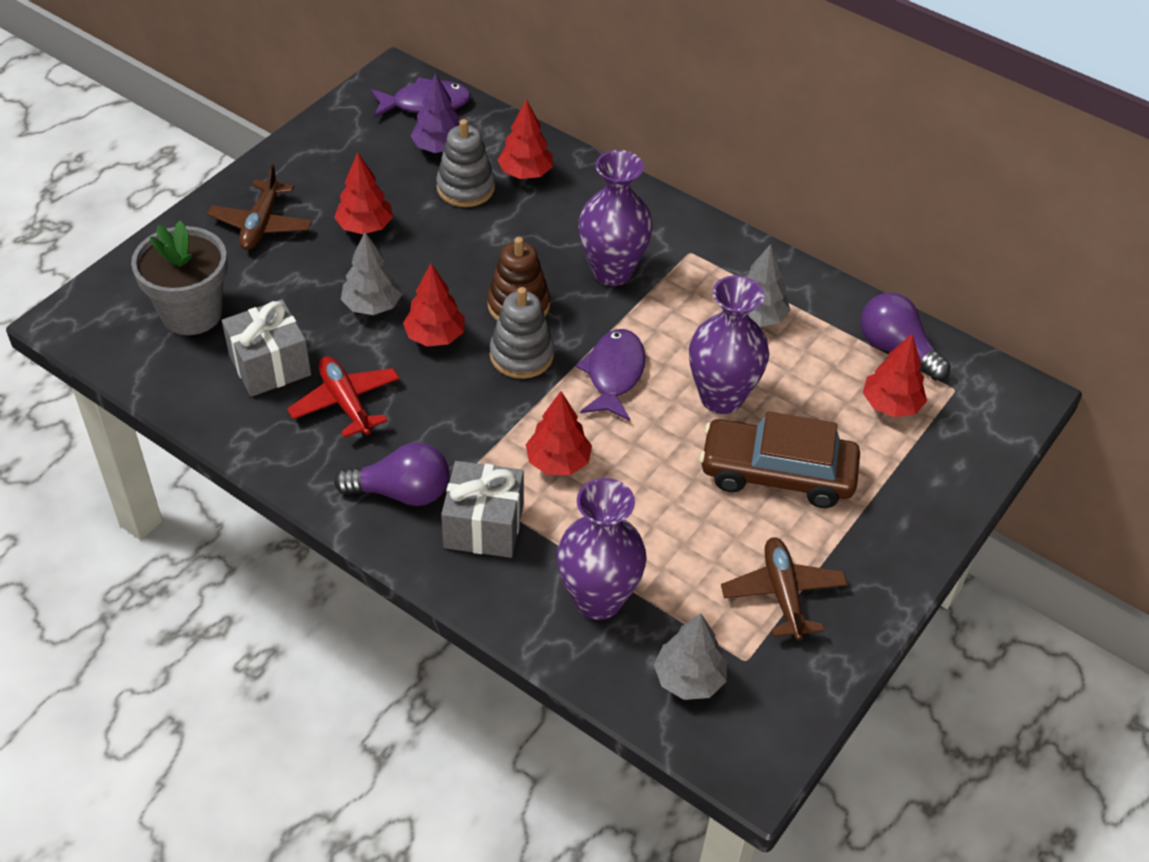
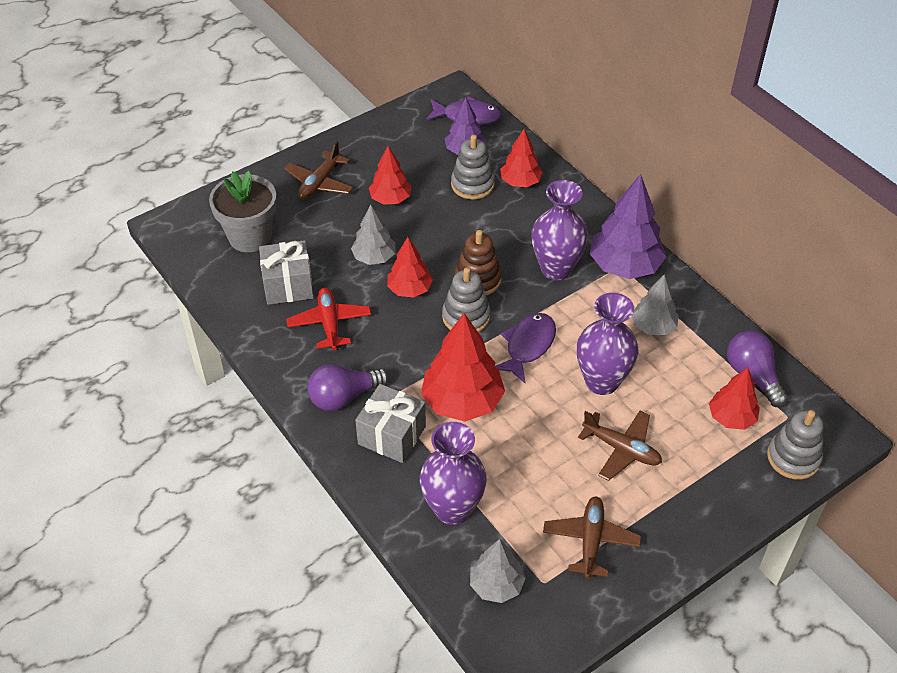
camera: 20 degrees right, 0 degrees up
purple light bulb [334,442,449,506] -> purple light bulb turned 135 degrees clockwise [307,364,389,411]
red tree [526,391,592,475] -> red tree [421,313,505,421], size x1.67
brown car [699,411,860,508] -> brown plane [578,411,662,481]
none -> purple tree [590,174,666,279]
none -> grey stacking toy [767,410,823,480]

